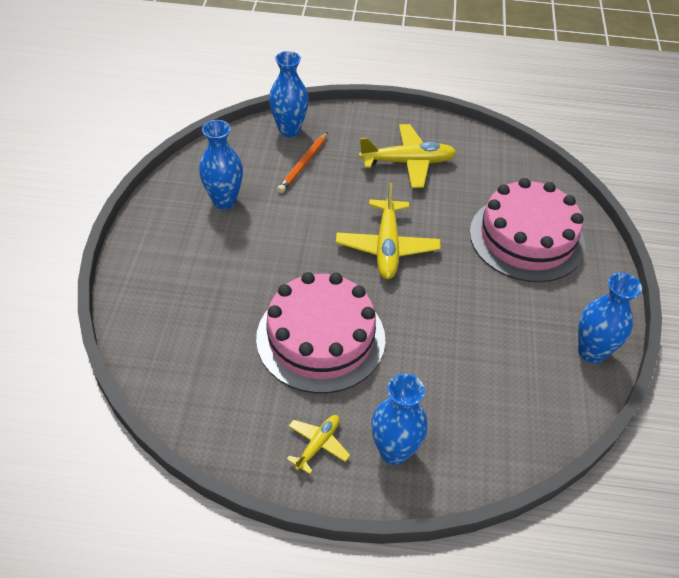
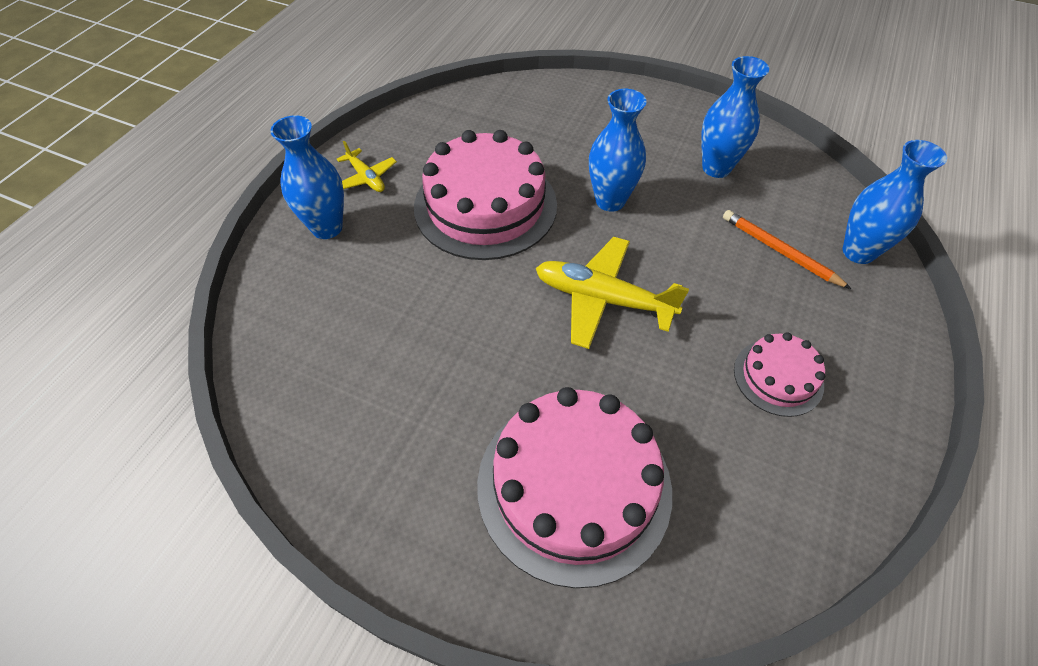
camera: 110 degrees right, 5 degrees up
yellow plane [359,124,457,188] -> pink cake [734,332,825,417]
blue vase [578,272,642,363] -> blue vase moved to [589,89,646,212]

